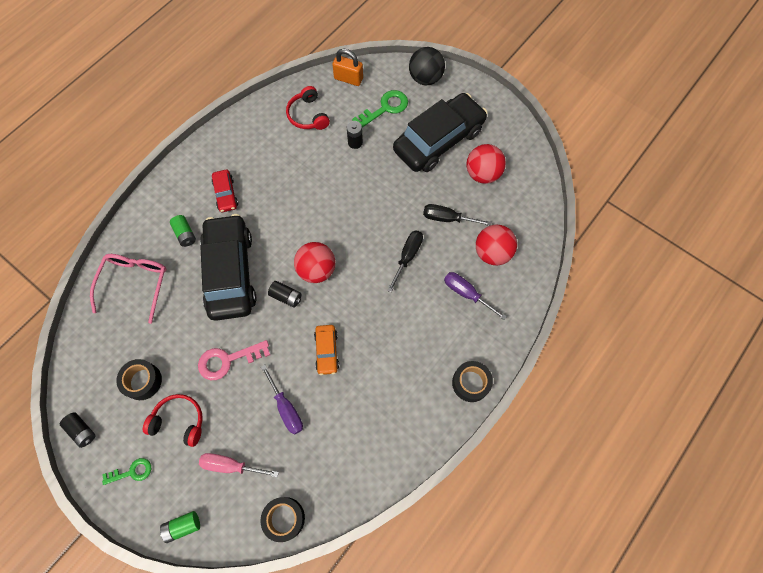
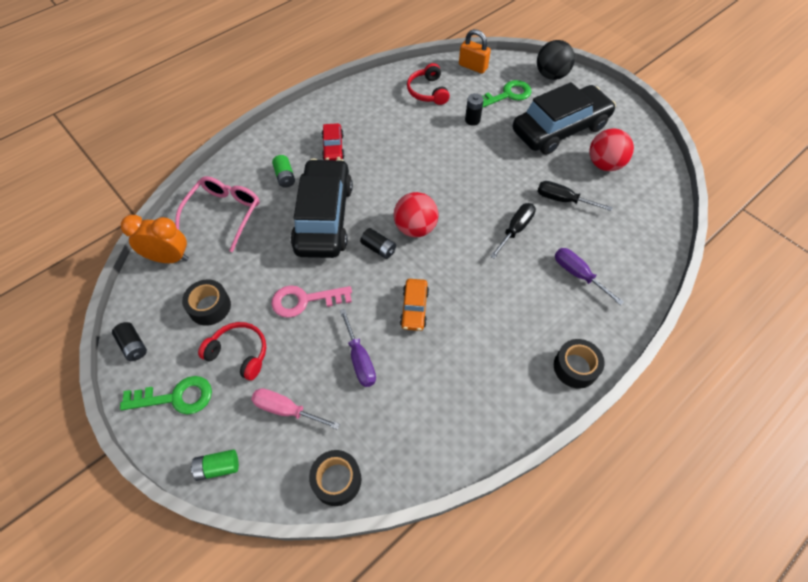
camera: 10 degrees right, 10 degrees down
green key [102,458,151,485] -> green key [120,376,212,414], size x1.60
red ball [476,225,517,265] -> none
none -> orange clock [121,215,189,263]

